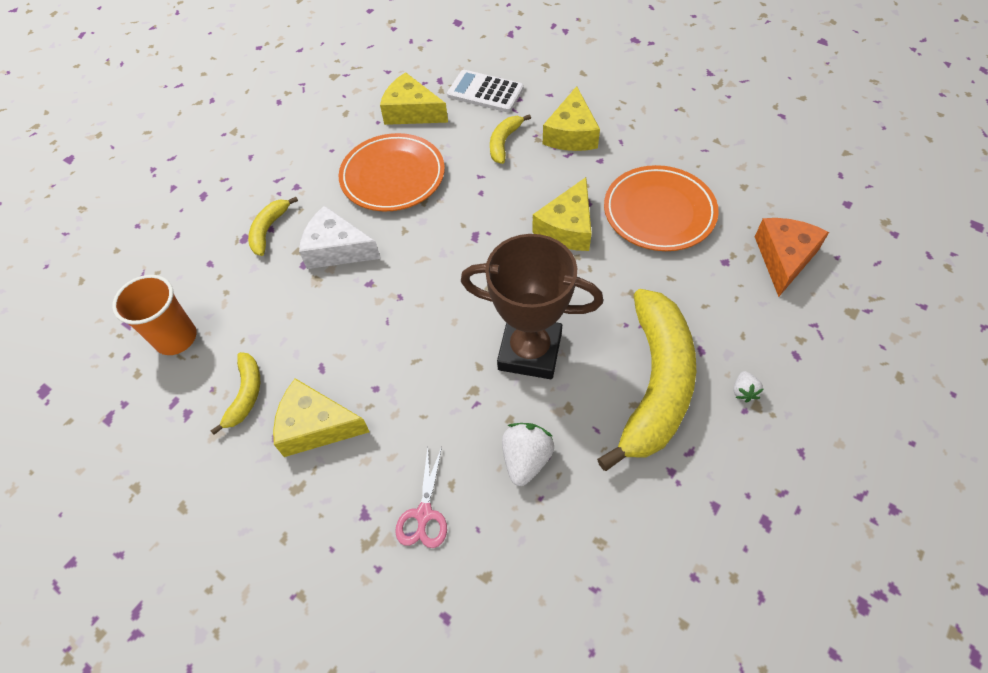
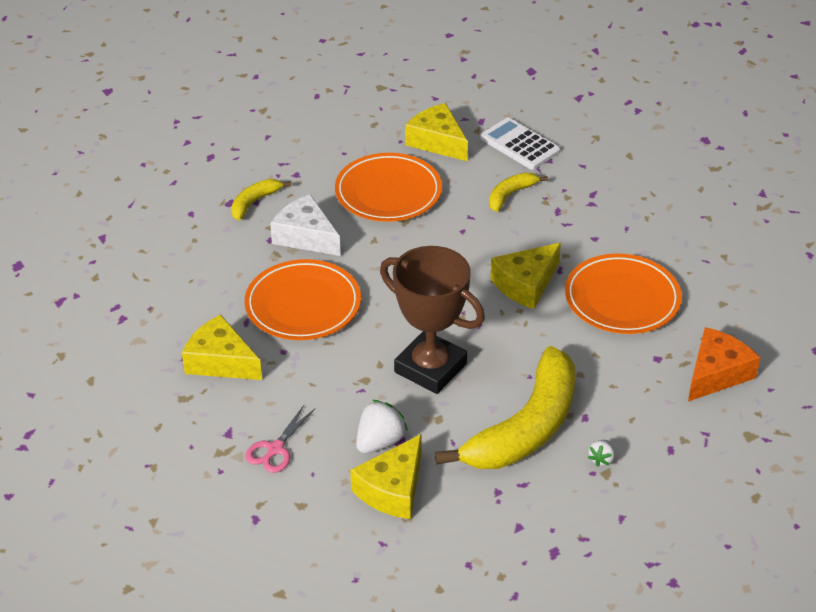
camera: 20 degrees right, 15 degrees down
orange cup [112,275,196,355] -> none
yellow banana [211,352,260,435] -> none
yellow cheese [543,86,600,151] -> yellow cheese moved to [350,434,422,519]
none -> orange plate [245,259,361,340]

